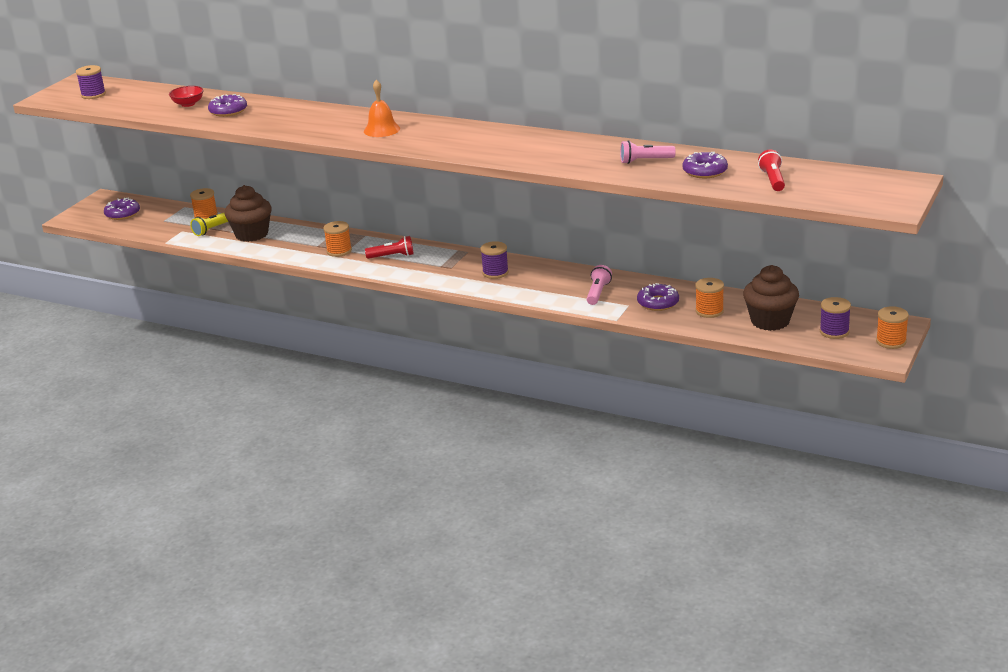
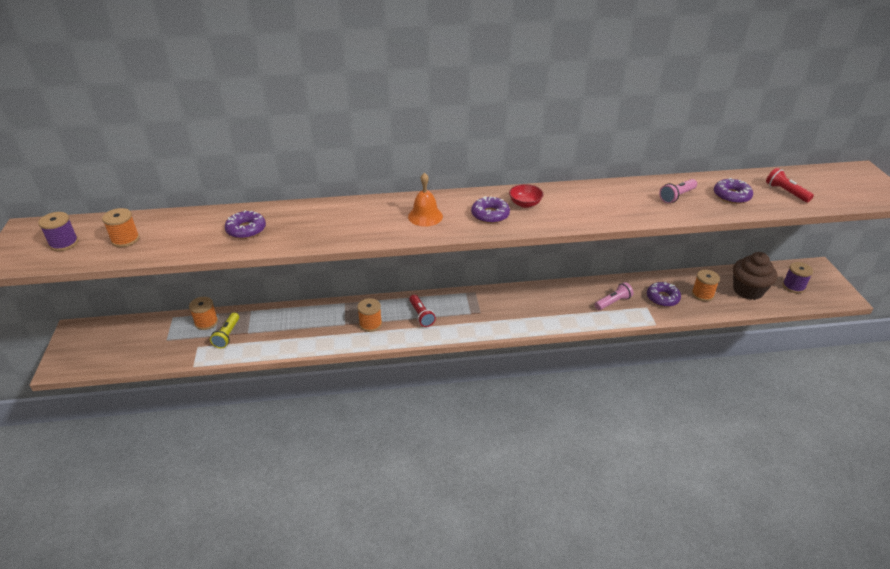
camera: 35 degrees left, 10 degrees up
purple donut [104,198,140,220] -> purple donut moved to [471,196,510,223]
red bowl [169,86,203,107] -> red bowl moved to [509,184,543,208]
brown cupcake [224,185,272,242] -> none
red flashlight [365,236,414,259] -> red flashlight turned 105 degrees clockwise [409,295,436,327]
purple spool [481,241,509,279] -> none
pink flashlight [587,265,612,305] -> pink flashlight turned 75 degrees clockwise [595,282,633,310]
orange spool [876,306,909,349] -> orange spool moved to [102,208,139,247]

